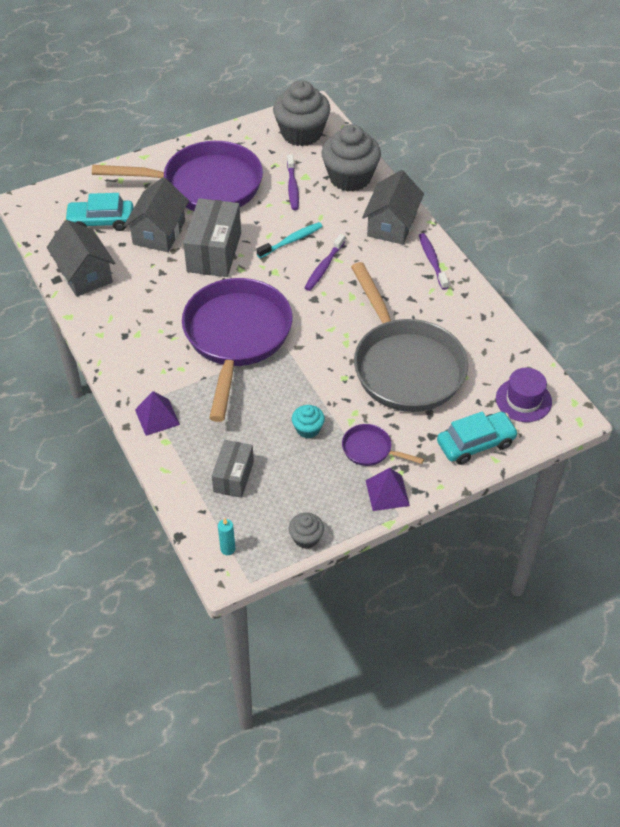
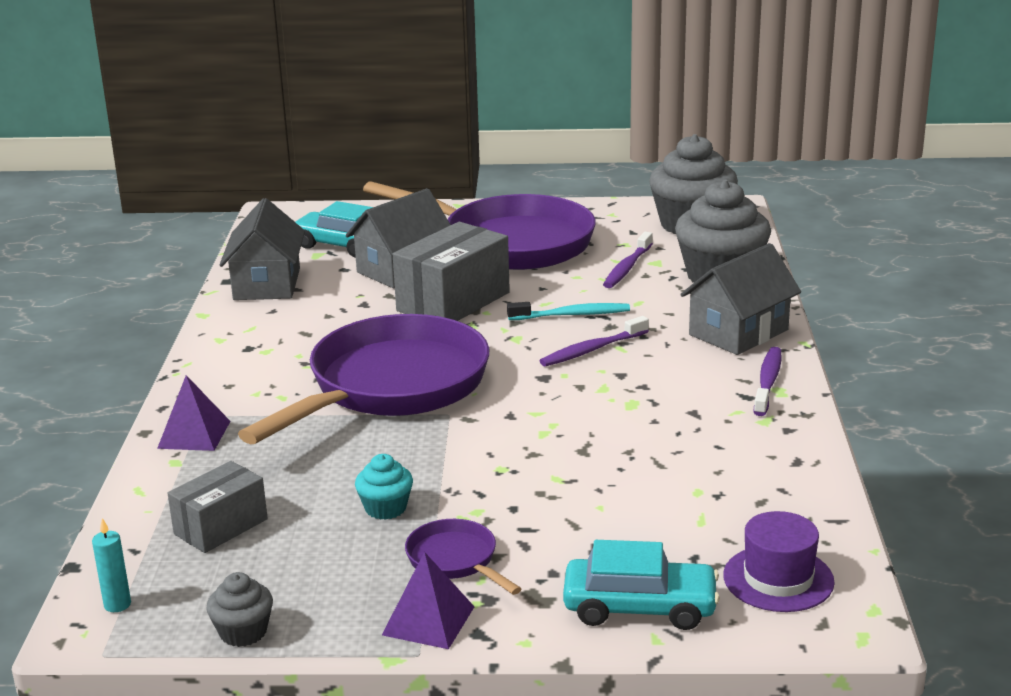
camera: 30 degrees right, 25 degrees down
grey pan [351,262,468,412] -> none

